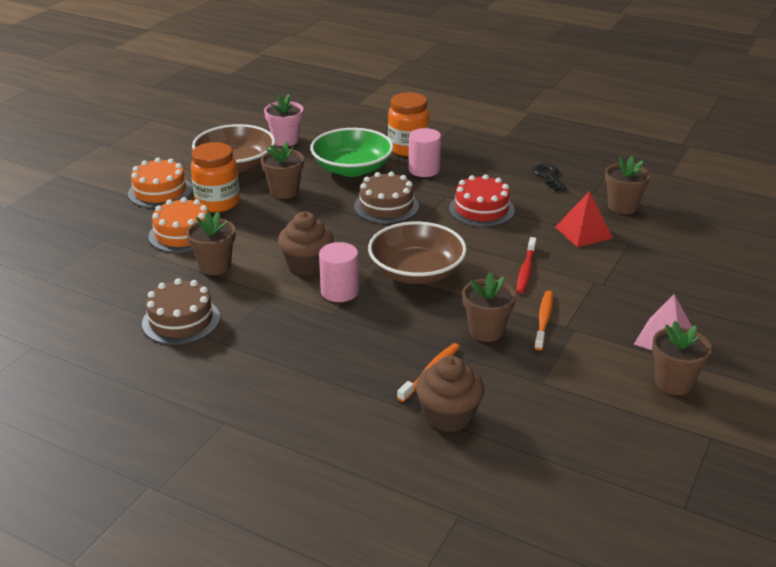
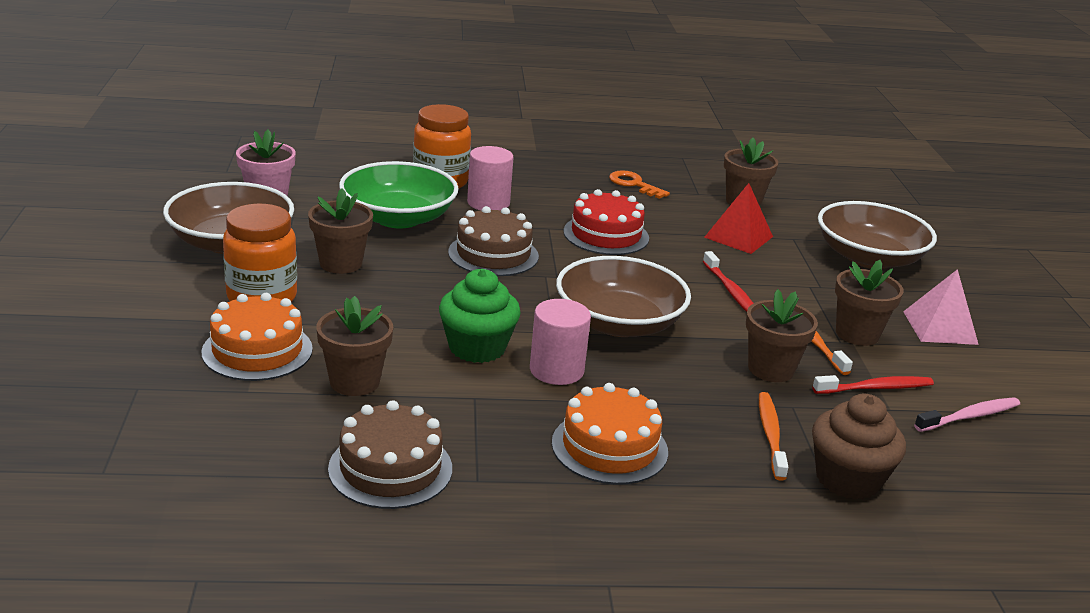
camera: 35 degrees left, 5 degrees down
orange cake [128,158,192,208] -> orange cake moved to [552,383,668,485]
brown cupcake [278,212,334,275] -> green cupcake [439,269,521,363]
black key [533,164,567,191] -> orange key [609,170,670,199]
brown flower pot [652,321,712,395] -> brown flower pot moved to [835,260,904,346]
none -> red toothbrush [812,375,934,394]
none -> brown bowl [818,201,937,269]
none -> pink toothbrush [914,397,1020,432]

